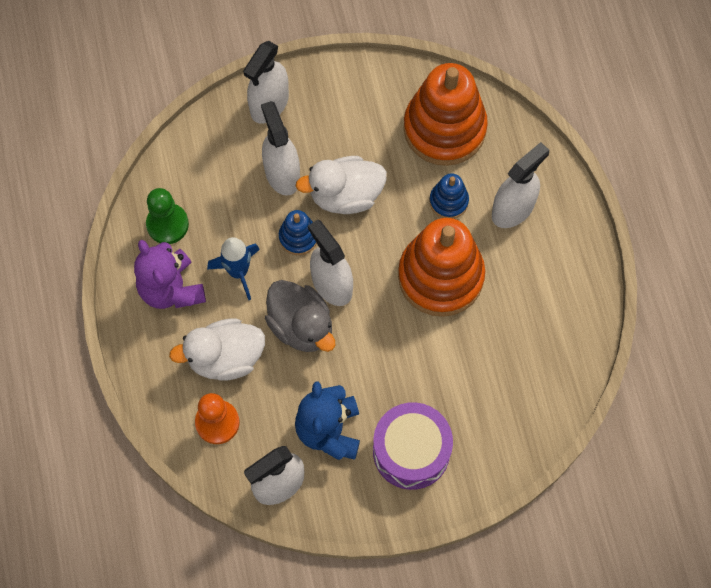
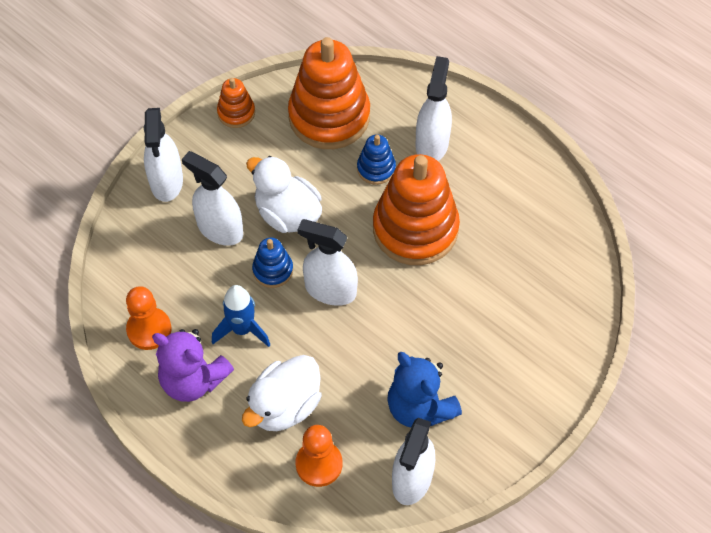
camera: 35 degrees left, 10 degrees down
green pawn [146,188,189,244] -> orange pawn [126,286,171,350]
grey duck [265,280,335,352] -> none
white duck [295,156,387,214] -> white duck turned 90 degrees clockwise [246,156,322,233]
purple drum [373,402,453,490] -> none
none -> orange stacking toy [217,78,255,128]

